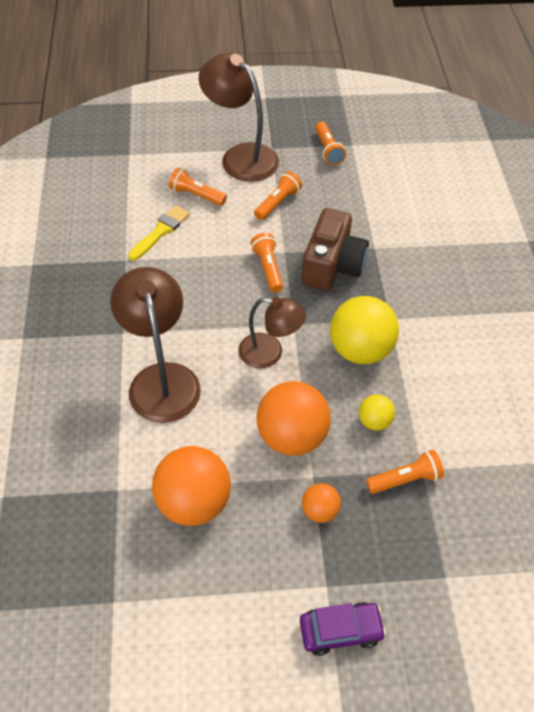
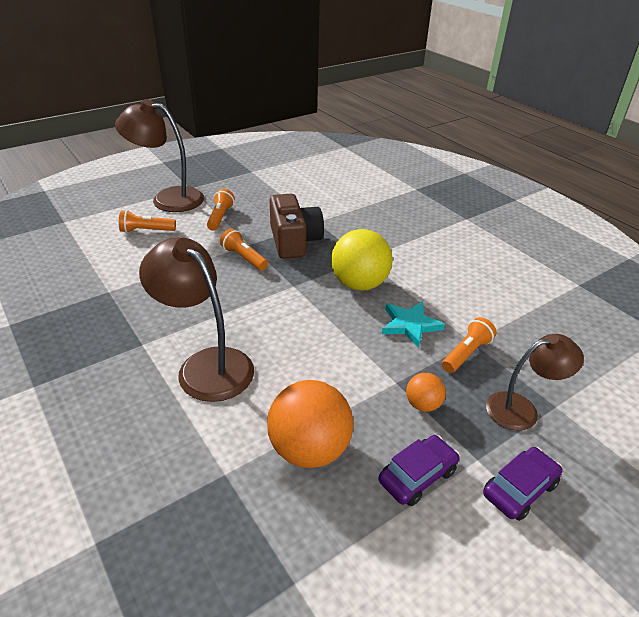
camera: 30 degrees left, 15 degrees down
yellow brush [128,205,190,261] -> none
brown lamp [238,297,306,368] -> brown lamp moved to [486,334,584,431]
orange ball [256,381,331,456] -> none
orange flashlight [315,122,346,165] -> none
yellow ball [359,394,395,431] -> turquoise star [381,301,445,348]
none -> purple car [378,435,460,506]

